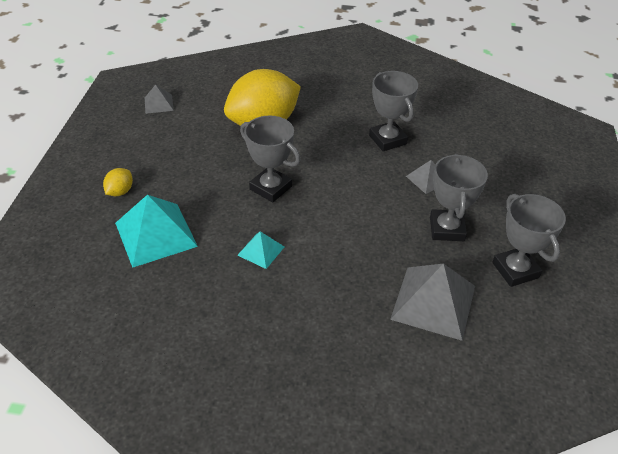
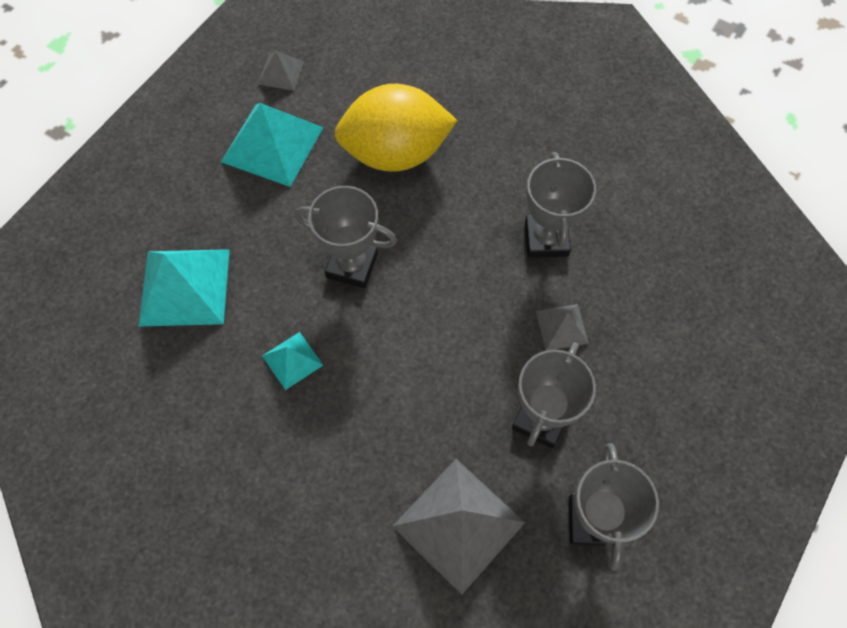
camera: 25 degrees right, 20 degrees up
yellow lemon [103,168,133,196] -> none
grey trophy [240,116,301,203] -> grey trophy turned 45 degrees counterclockwise [295,186,397,288]
none -> turquoise pyramid [221,103,324,187]

